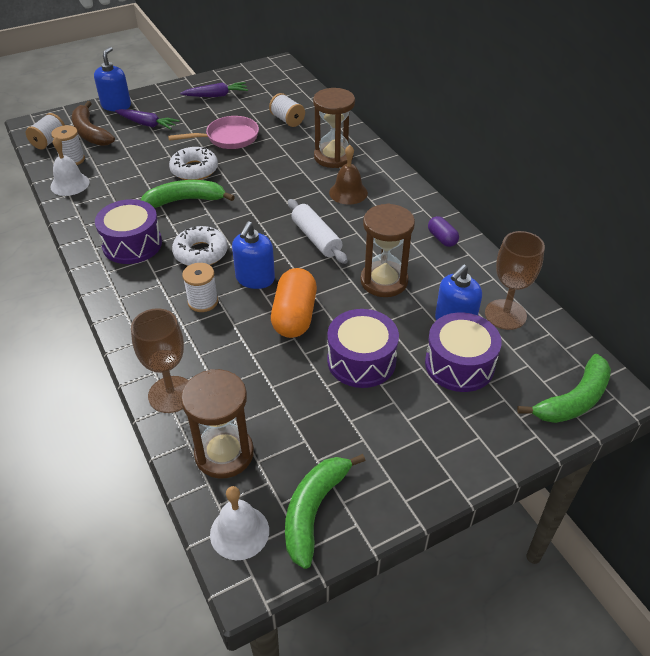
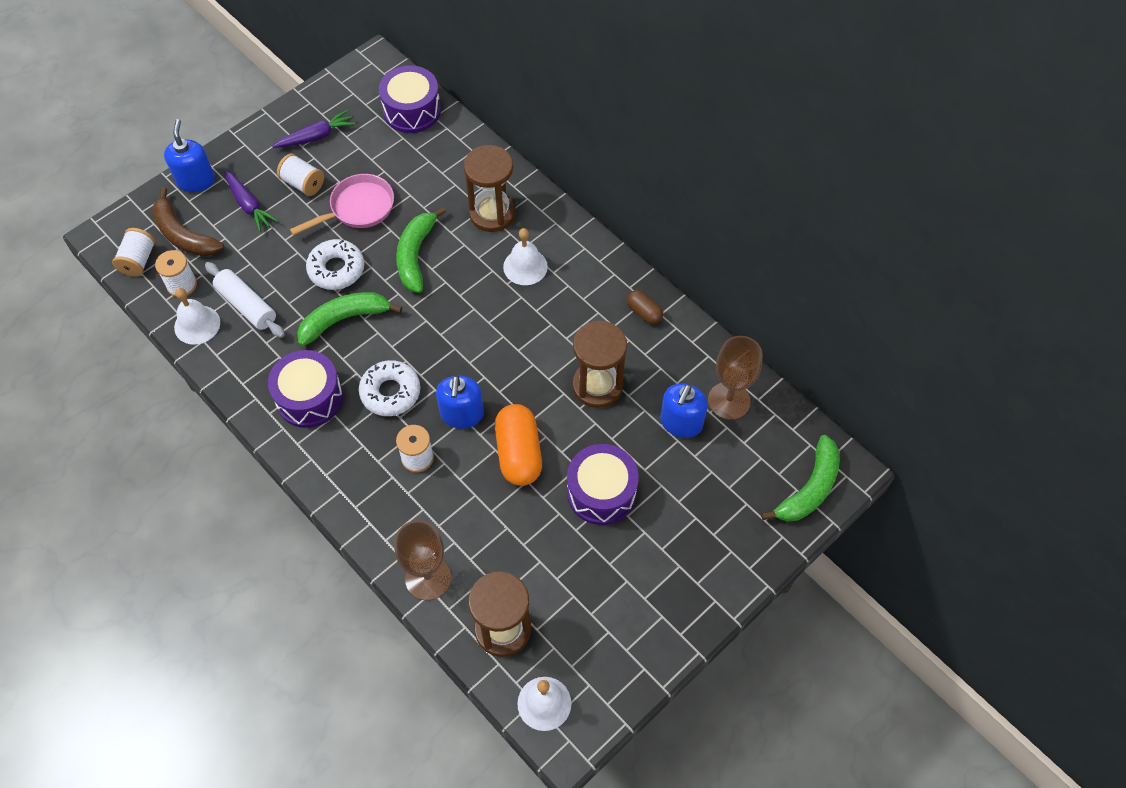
camera: 15 degrees left, 15 degrees up
purple carrot [115,109,179,130] -> purple carrot turned 45 degrees clockwise [224,170,279,232]
white spool [269,93,305,127] -> white spool moved to [277,154,324,196]
green banana [285,454,366,569] -> green banana moved to [396,207,446,293]
white rolling pin [288,199,348,264] -> white rolling pin moved to [205,262,285,338]
brown bell [329,145,368,205] -> white bell [503,228,548,285]
purple drum [425,313,502,392] -> purple drum moved to [379,65,441,133]
purple capsule [428,216,459,247] -> brown capsule [626,290,663,324]

